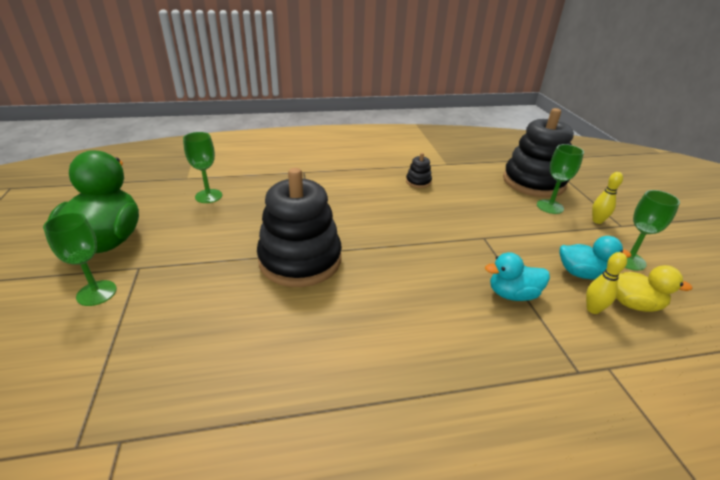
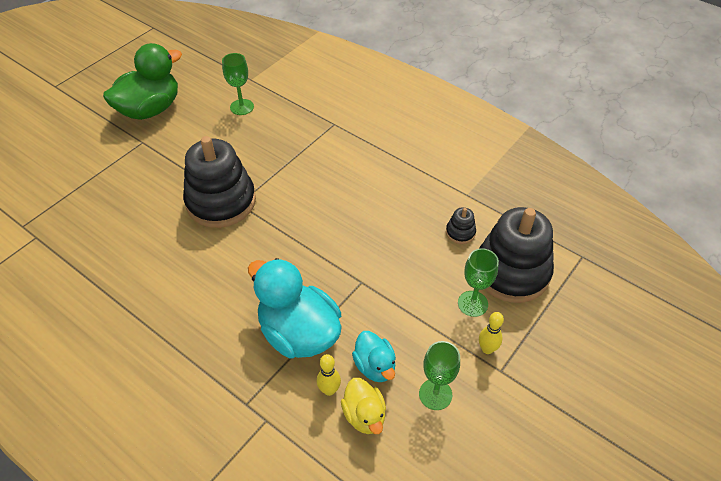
camera: 50 degrees right, 15 degrees up
green goblet [43,212,117,306] -> none
black stacking toy [406,153,432,188] -> black stacking toy moved to [446,207,476,244]
turquoise duck [485,252,550,301] -> turquoise duck [248,258,342,358], size x1.88

